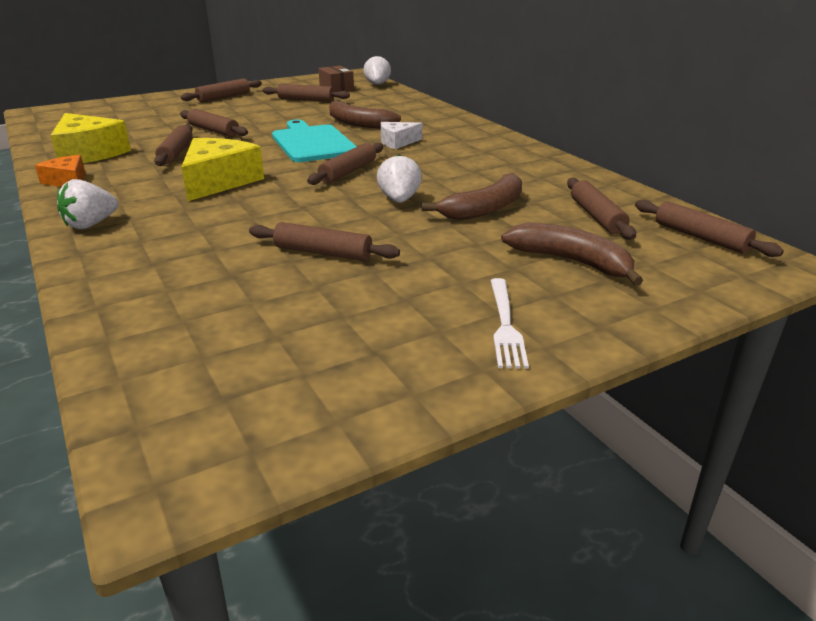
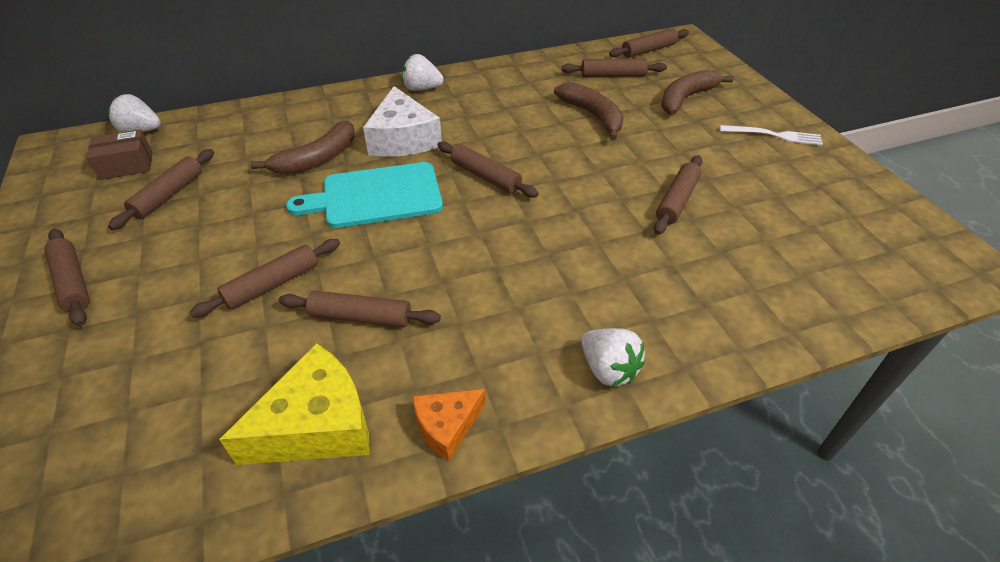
camera: 80 degrees left, 15 degrees up
yellow cheese [181,138,264,201] -> none
white strawberry [377,154,422,203] -> white strawberry moved to [402,54,444,91]
white cheese [381,122,422,149] -> white cheese [363,86,442,157], size x1.74

